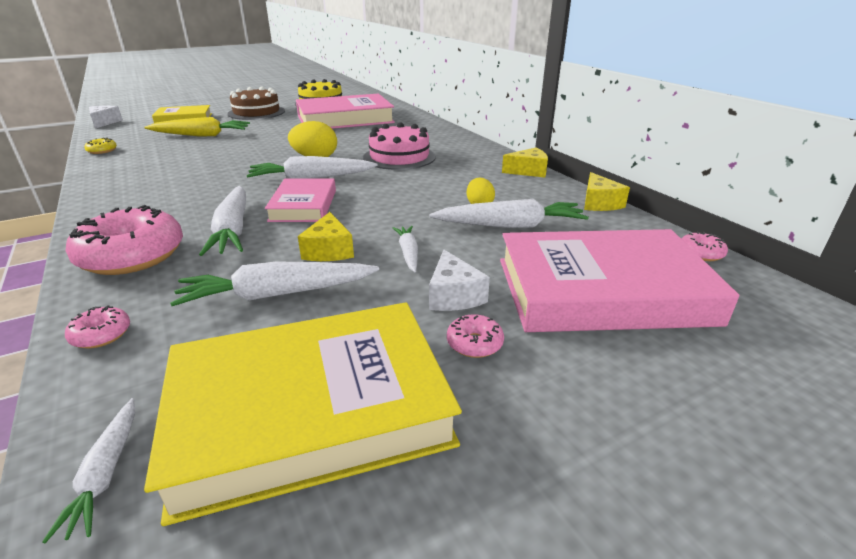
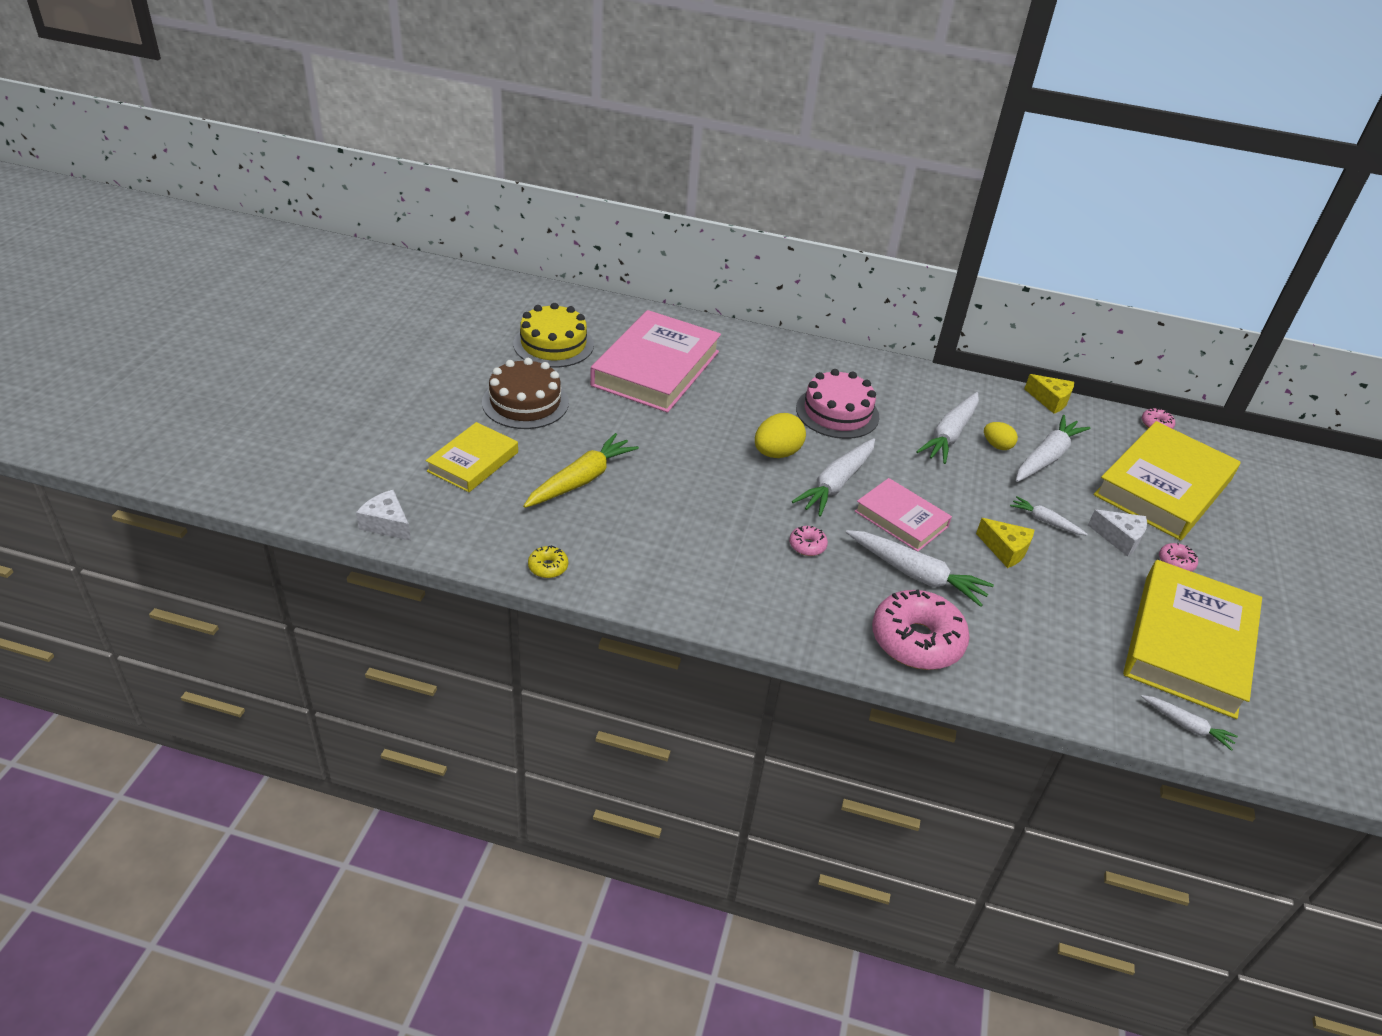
camera: 50 degrees left, 10 degrees up
pink donut [65,305,130,349] -> pink donut moved to [789,526,828,556]
white carrot [170,261,379,306] -> white carrot moved to [916,392,979,464]
pink book [500,229,739,332] -> yellow book [1094,421,1241,541]
yellow cheese [502,147,548,178] -> none

